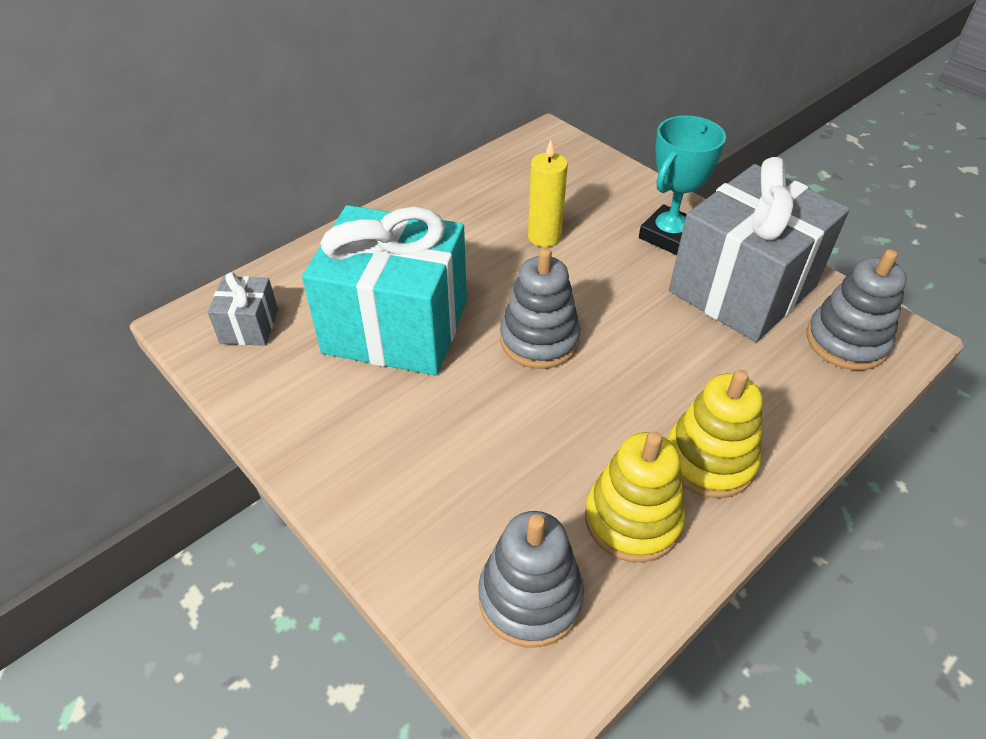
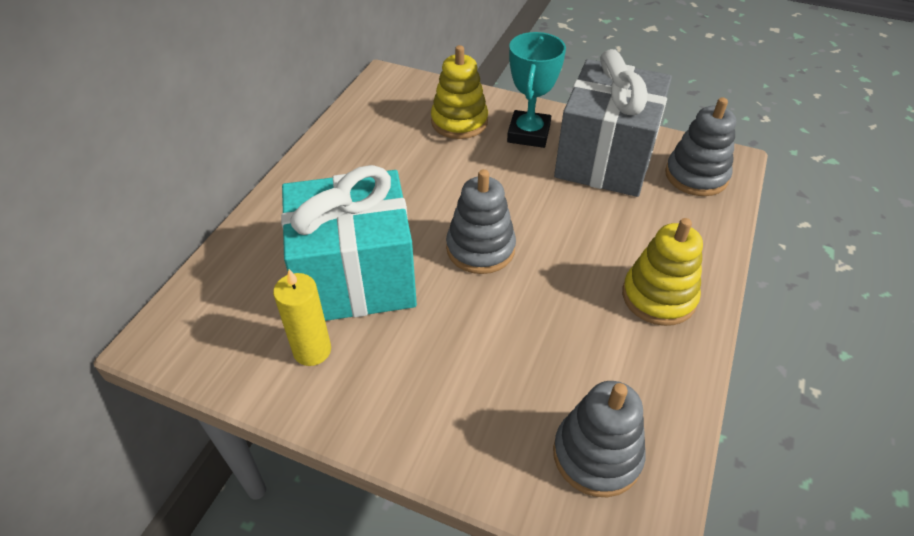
camera: 25 degrees left, 0 degrees up
grey gift [208,272,278,346] -> none
yellow candle [528,140,568,247] -> yellow candle moved to [273,269,331,366]
yellow stacking toy [585,431,685,562] -> yellow stacking toy moved to [431,45,488,139]

